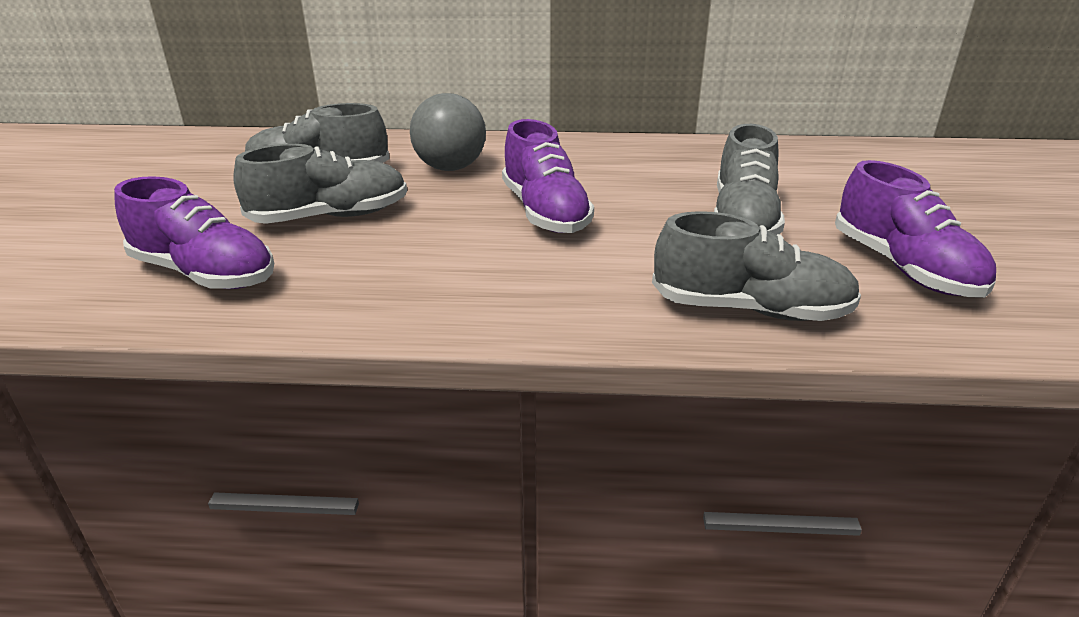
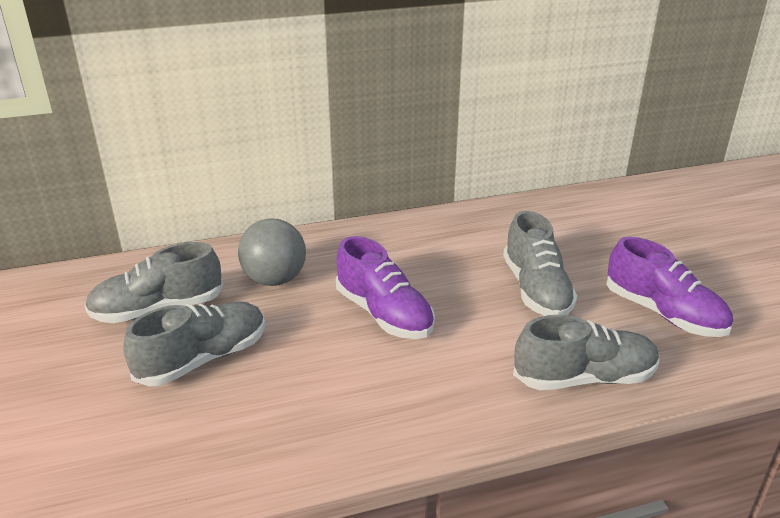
camera: 20 degrees left, 0 degrees up
purple shoe [114,176,274,289] -> none

